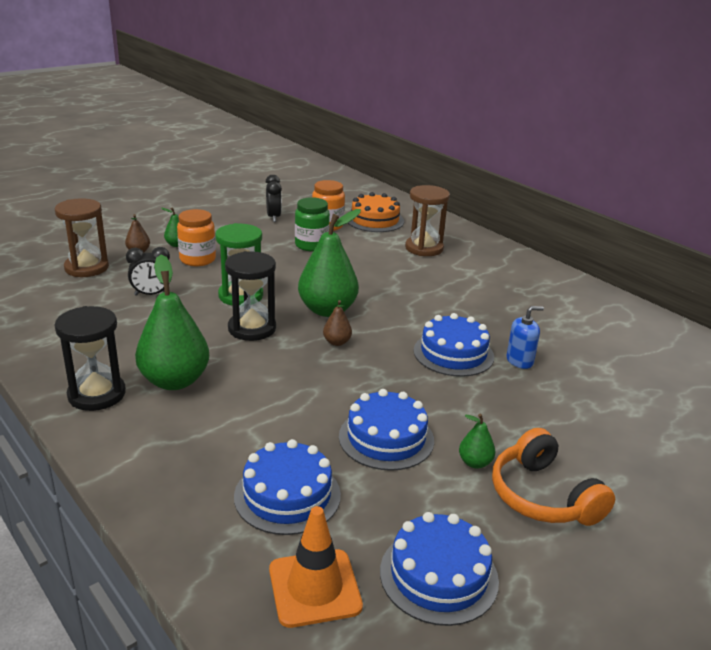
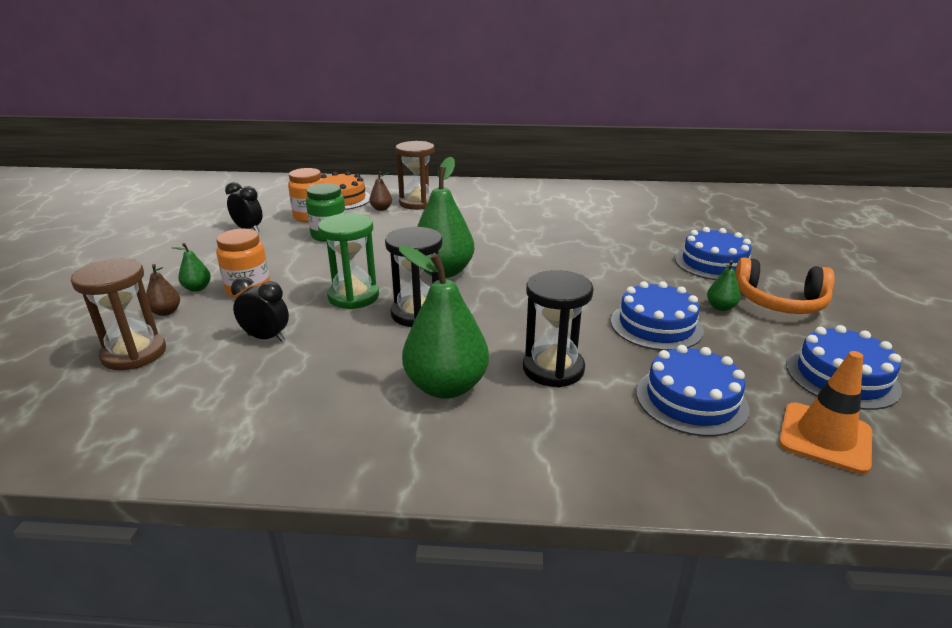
camera: 45 degrees left, 0 degrees up
black hourglass [55,306,126,411] -> black hourglass moved to [523,270,594,387]
black clock [126,247,170,296] -> black clock turned 105 degrees counterclockwise [231,277,289,342]
brown pear [323,300,352,346] -> brown pear moved to [369,172,392,211]
blue cake [414,313,494,377] -> blue cake moved to [675,227,751,280]
blue soap dispenser [507,306,544,369] -> none

